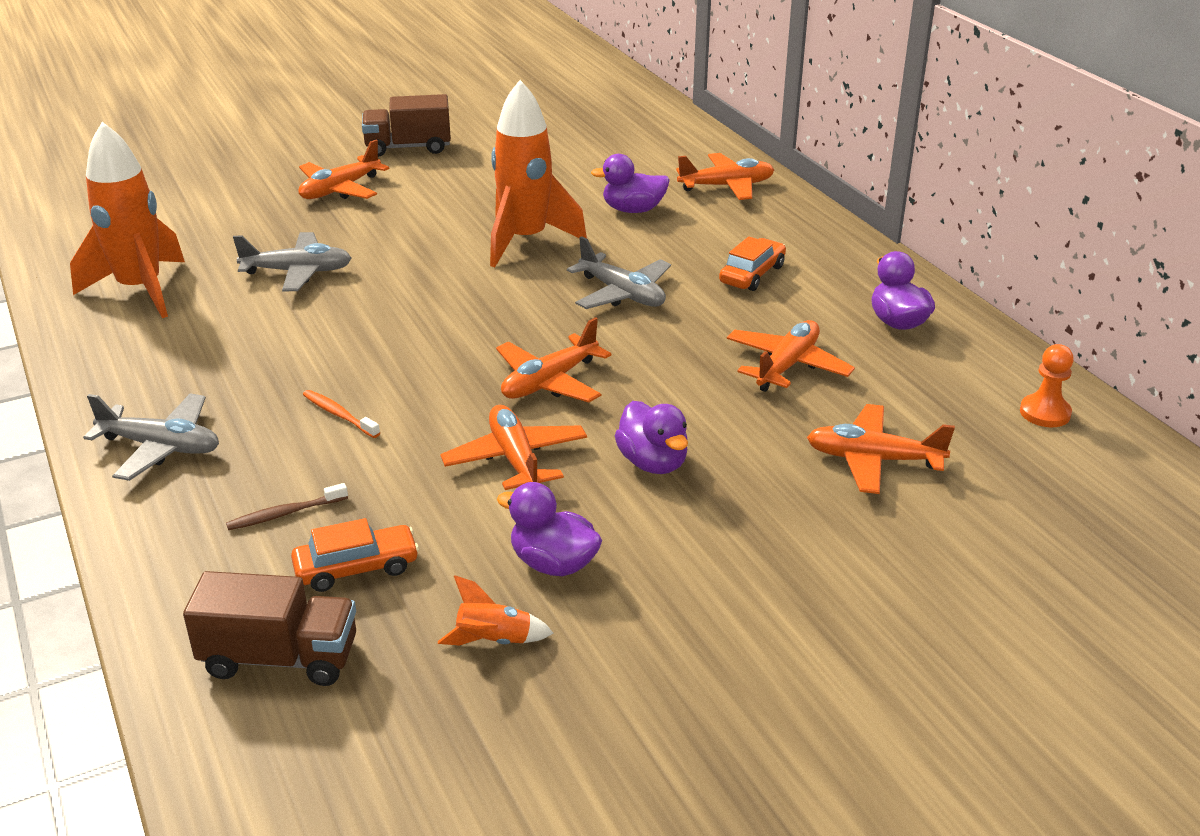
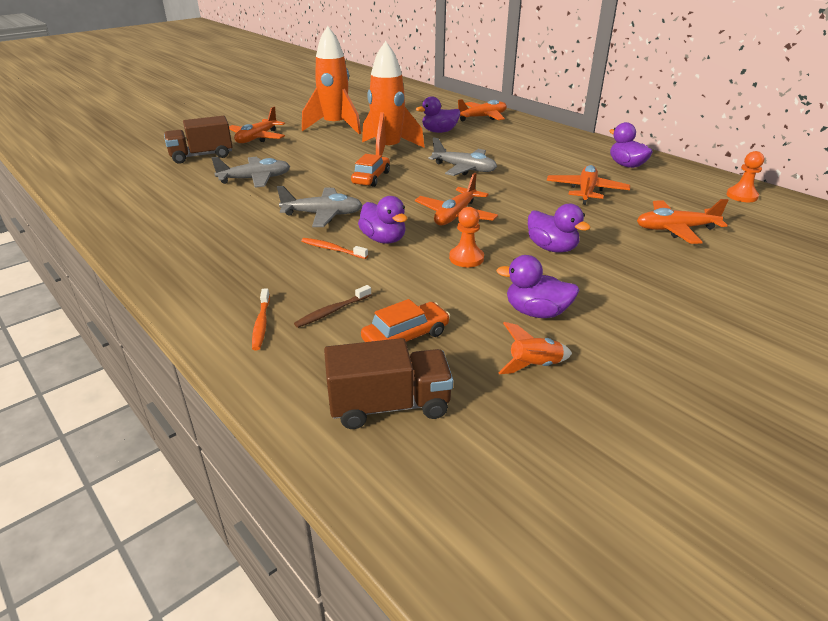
camera: 15 degrees left, 0 degrees up
orange rocket [70,122,185,318] -> orange rocket moved to [302,26,361,134]
grey plane [83,393,219,481] -> grey plane moved to [277,186,363,227]
brown truck [362,94,451,157] -> brown truck moved to [164,116,233,164]
orange plane [440,405,587,490] -> orange pawn [449,207,484,267]
orange car [719,237,786,291] -> orange car moved to [351,154,390,187]
none -> orange toothbrush [252,288,270,350]
none -> purple duck [358,196,407,244]

